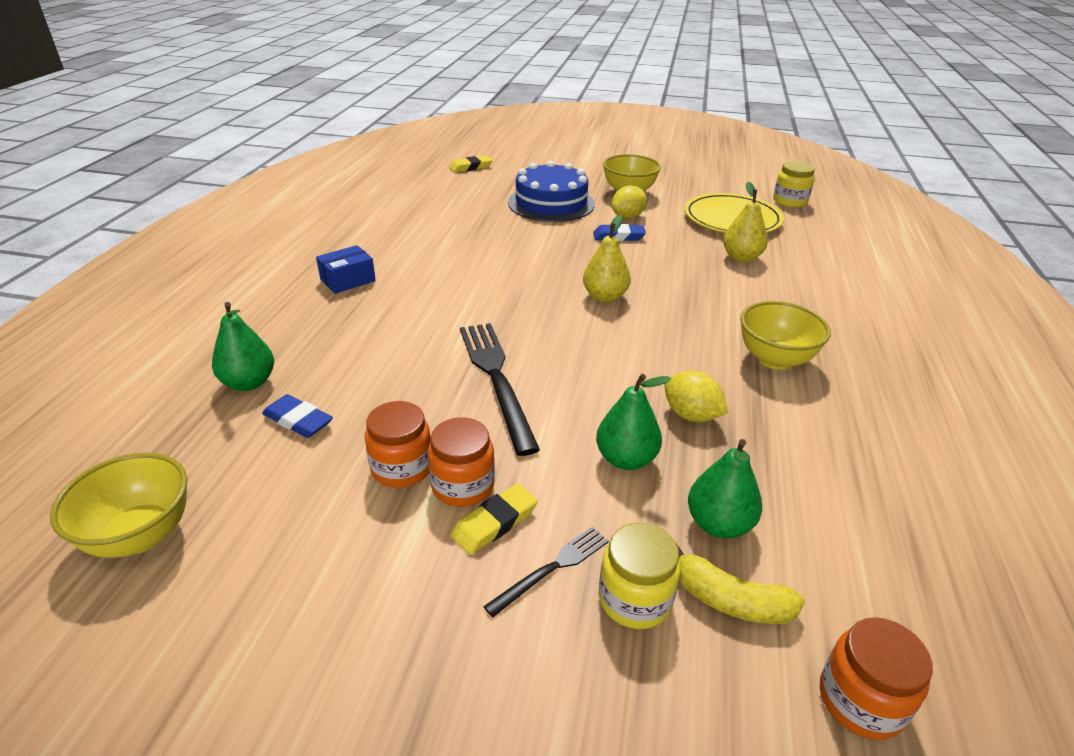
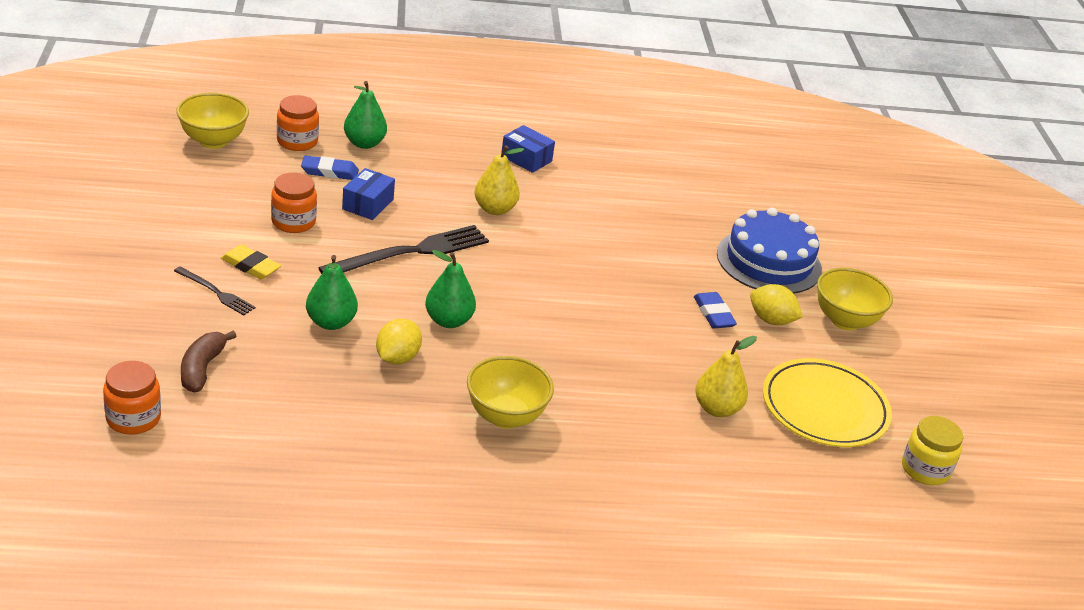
camera: 70 degrees right, 0 degrees up
blue eraser [262,394,333,438] -> blue eraser turned 75 degrees clockwise [301,155,359,180]
orange jar [428,417,495,507] -> orange jar moved to [277,95,319,151]
yellow eraser [449,155,493,173] -> none
yellow pear [583,215,631,302] -> yellow pear moved to [474,145,524,215]
yellow jar [599,522,681,629] -> none
yellow banana [676,544,805,624] -> brown banana [181,331,236,392]
green pear [688,439,762,539] -> green pear moved to [425,250,476,328]
none -> blue box [342,168,395,220]

